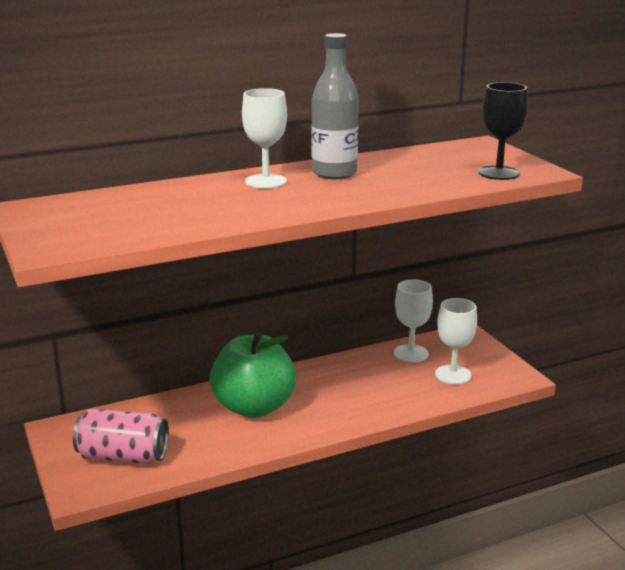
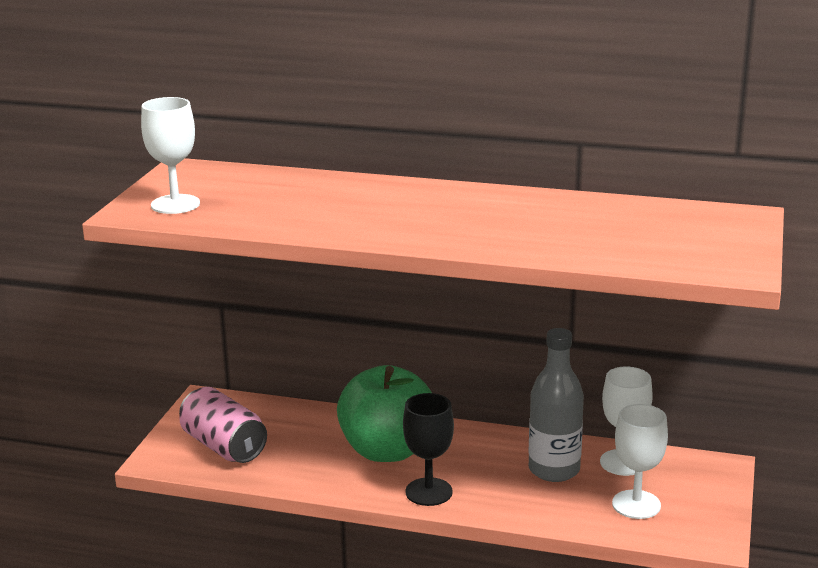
camera: 40 degrees right, 0 degrees up
white goblet [242,88,287,189] -> white goblet moved to [141,97,200,214]
grey bottle [311,33,359,179] -> grey bottle moved to [529,328,584,482]
black goblet [479,82,528,180] -> black goblet moved to [403,393,454,506]

